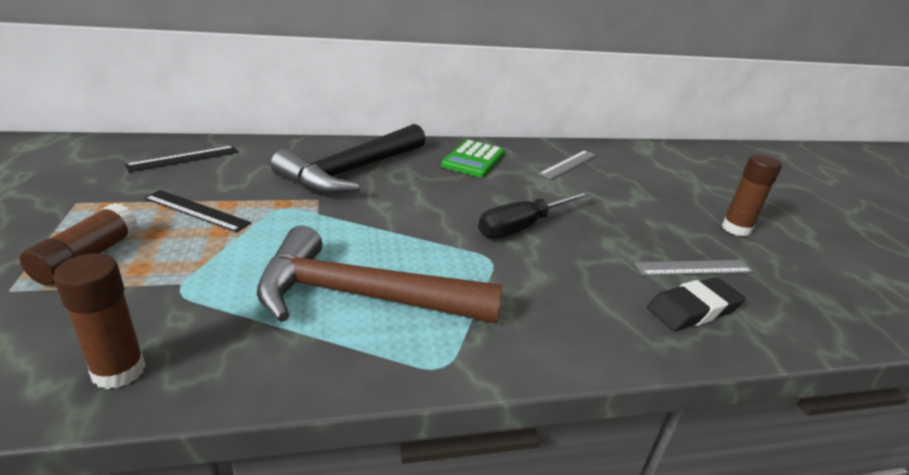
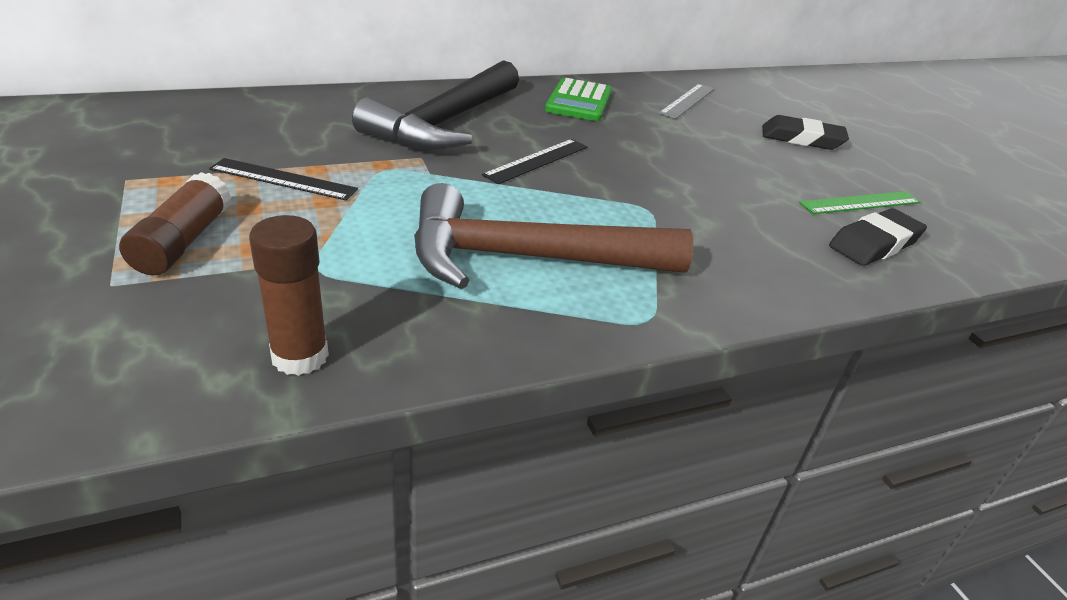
camera: 10 degrees left, 5 degrees up
black ruler [125,146,239,172] -> black ruler moved to [482,139,587,184]
black screwdriver [478,191,590,238] -> none
grey ruler [634,260,754,276] -> green ruler [799,191,921,214]
brown glue stick [722,154,782,236] -> none
none -> black eraser [762,115,849,150]

